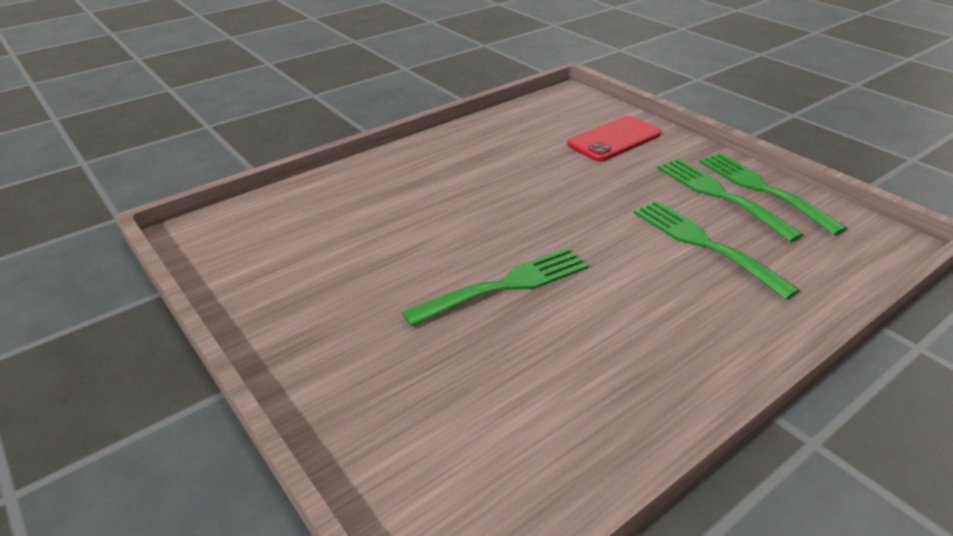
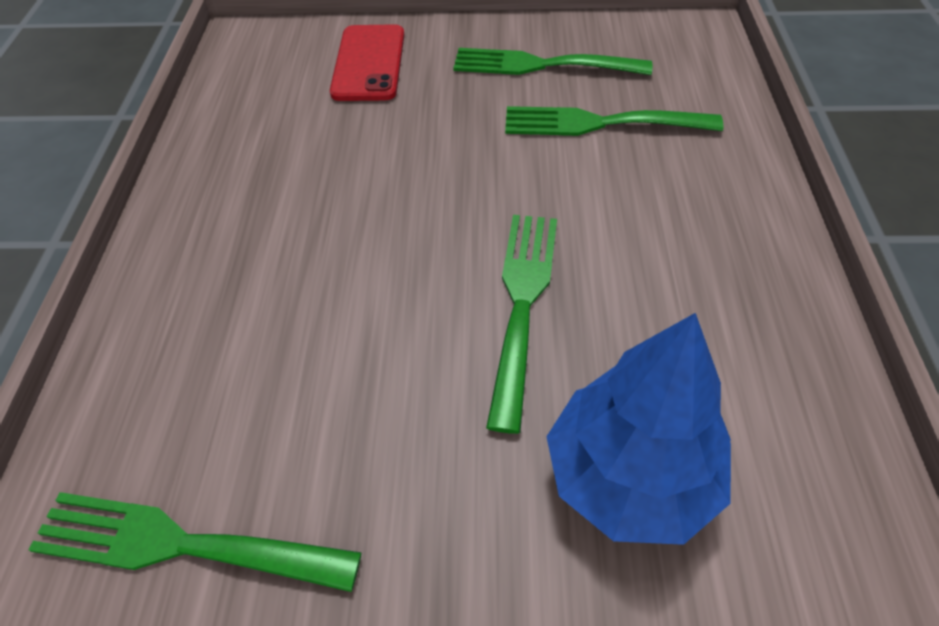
camera: 50 degrees left, 15 degrees up
green fork [699,153,848,235] -> green fork moved to [28,492,362,592]
none -> blue tree [546,313,731,545]

